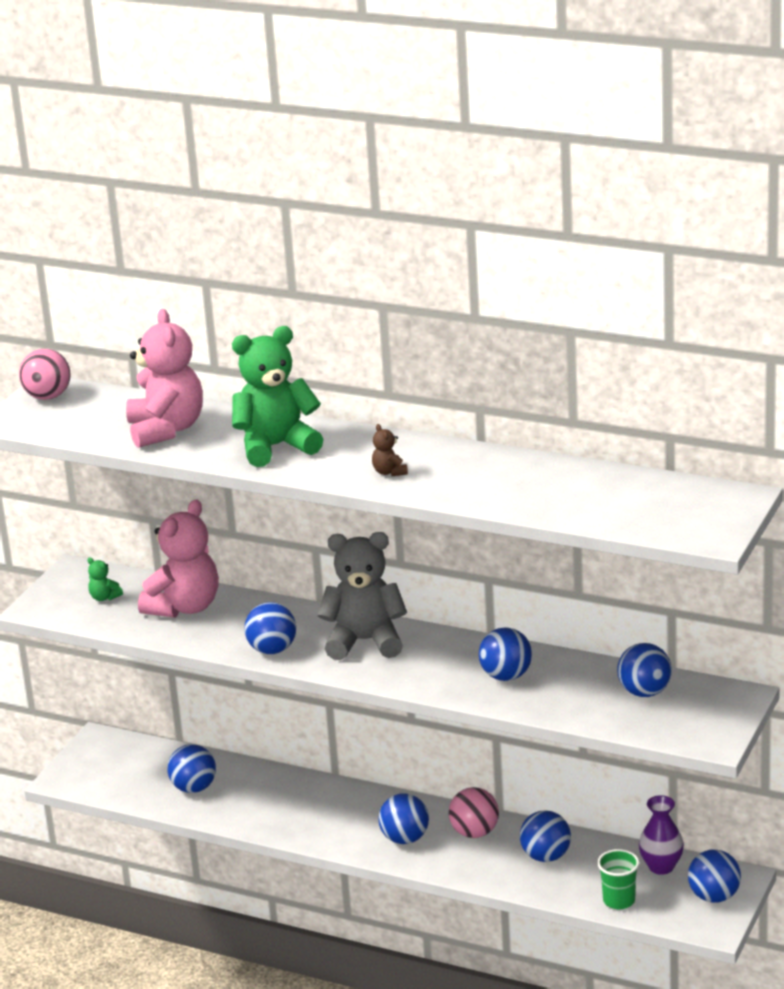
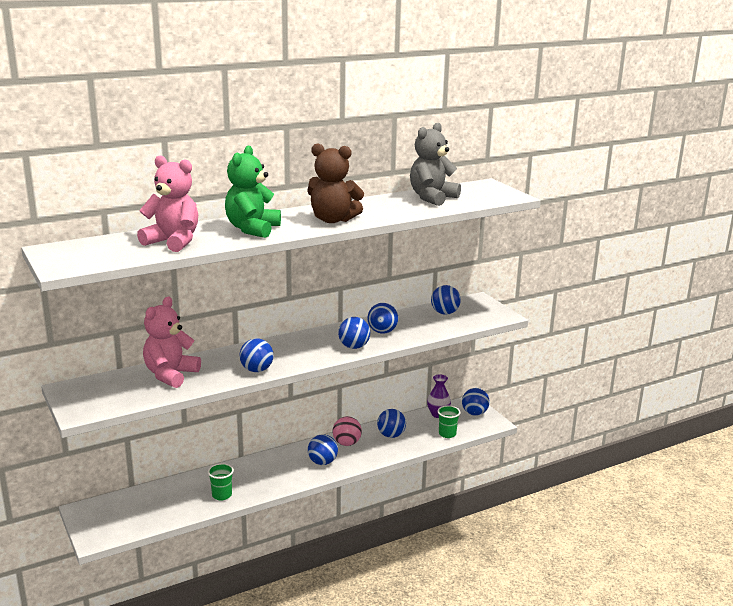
camera: 55 degrees left, 5 degrees down
pink ball [19,349,71,400] -> none
green teddy bear [87,557,123,601] -> none
pink teddy bear [138,499,219,618] -> pink teddy bear turned 135 degrees counterclockwise [143,297,201,388]
blue ball [168,744,216,793] -> blue ball moved to [338,317,370,349]
grey teddy bear [318,532,407,660] -> grey teddy bear moved to [410,123,461,206]
brown teddy bear [372,424,408,476] -> brown teddy bear [307,143,364,223], size x2.46
none -> green cup [208,463,234,501]

